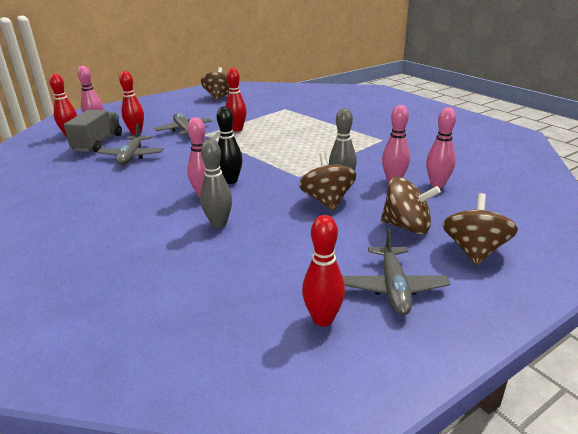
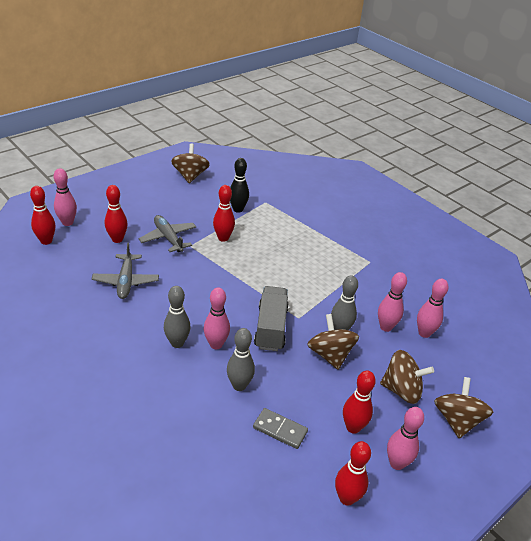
camera: 10 degrees left, 10 degrees up
grey truck [64,110,122,152] -> grey truck moved to [254,286,289,351]
black bowling pin [217,106,242,184] -> black bowling pin moved to [230,158,249,213]
grey plane [342,228,450,315] -> pink bowling pin [387,407,424,470]
none -> grey bowling pin [164,286,190,348]
none -> grey domino [253,408,308,449]
none -> red bowling pin [343,370,376,434]

